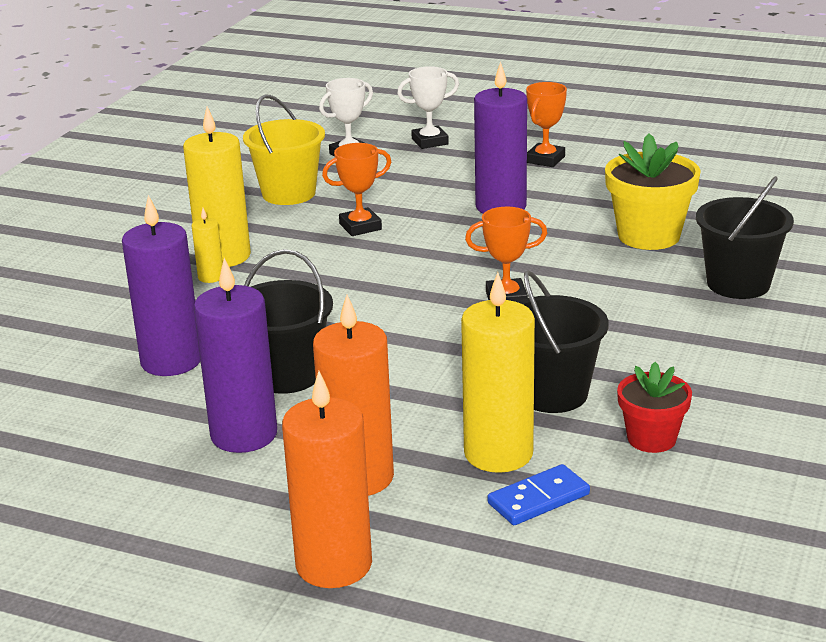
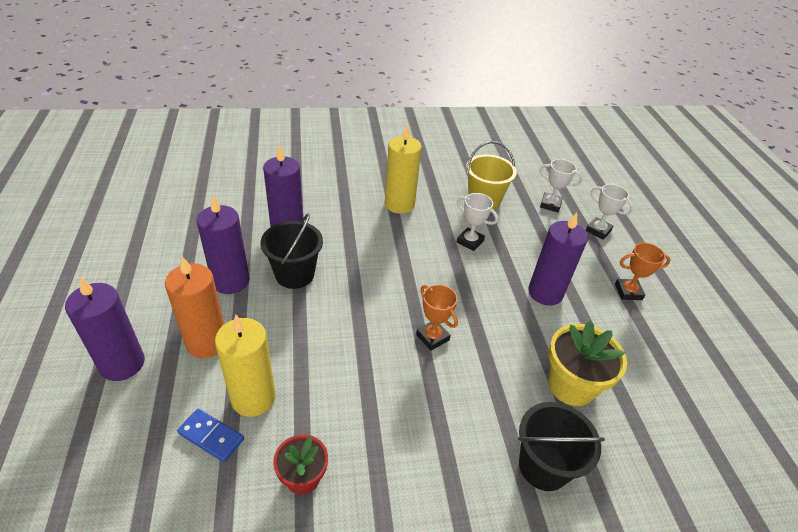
camera: 55 degrees right, 15 degrees up
yellow candle [192,208,223,283] -> none
orange candle [282,371,372,588] -> purple candle [65,277,145,381]
orange trophy [322,143,391,236] -> white trophy [457,193,498,251]
black bucket [518,270,609,413] -> none

